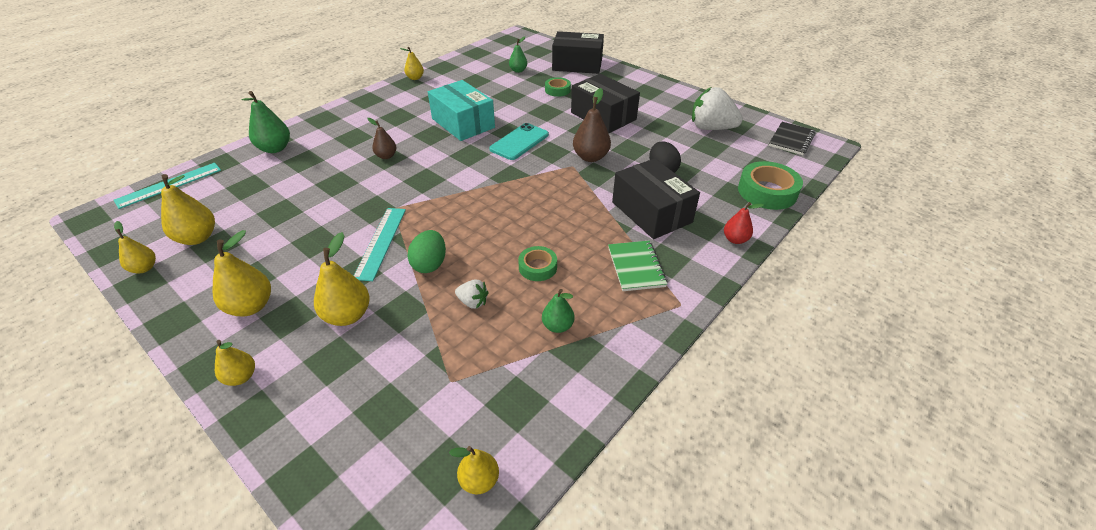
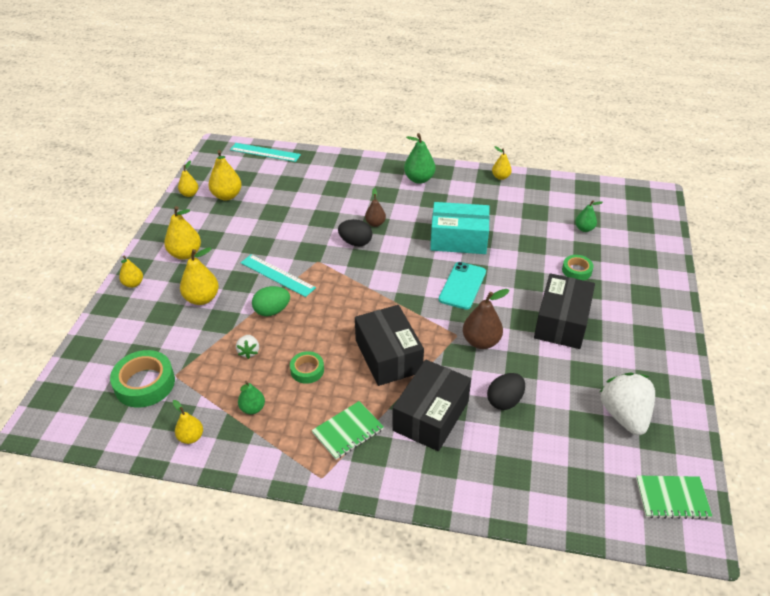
camera: 60 degrees right, 0 degrees up
green pear [242,91,290,153] -> green pear moved to [404,133,436,184]
turquoise ruler [354,208,406,281] -> turquoise ruler turned 60 degrees clockwise [241,254,316,297]
turquoise box [428,80,495,141] -> turquoise box turned 75 degrees clockwise [430,202,490,254]
yellow pear [449,446,499,494] -> yellow pear moved to [173,400,203,444]
turquoise phone [489,123,549,160] -> turquoise phone turned 75 degrees counterclockwise [439,262,486,310]
black box [552,31,604,74] -> black box moved to [355,305,424,386]
red pear [724,202,764,244] -> none
green tape [738,161,803,210] -> green tape moved to [110,350,175,408]
black notebook [769,122,816,155] -> green notebook [636,475,712,519]
none -> black egg [338,219,372,246]

